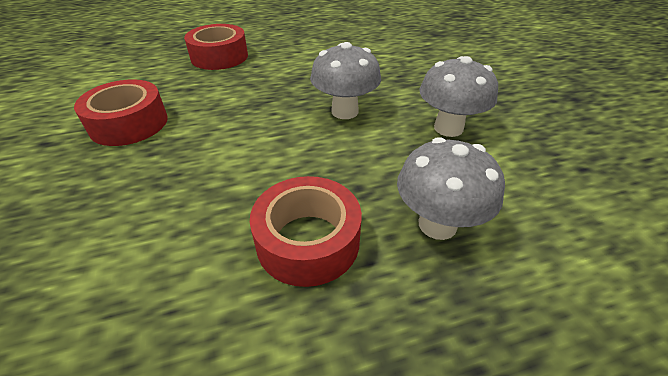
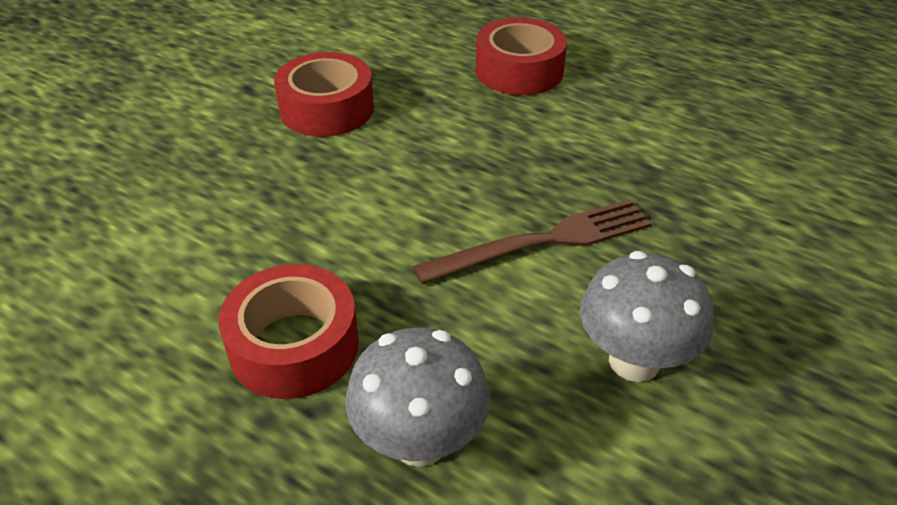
camera: 50 degrees right, 0 degrees up
grey mushroom [310,42,381,119] -> brown fork [413,199,652,284]

